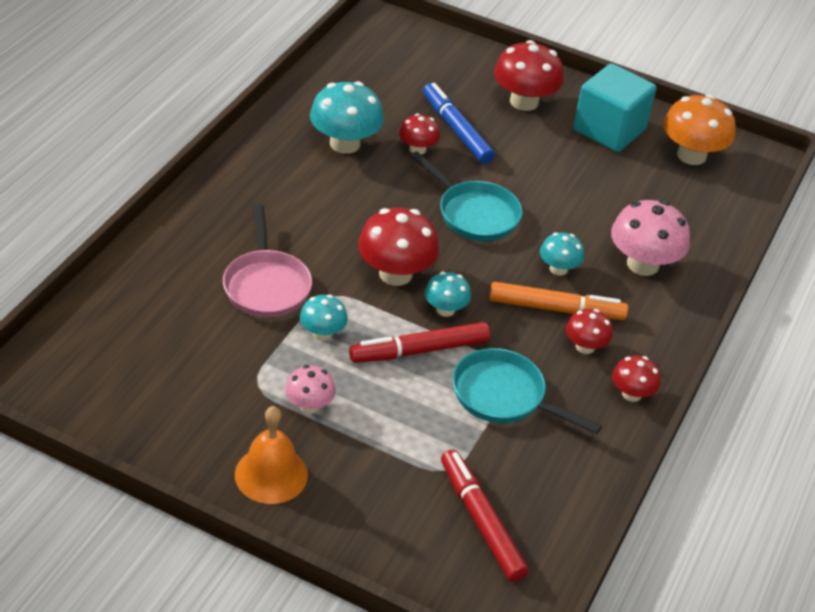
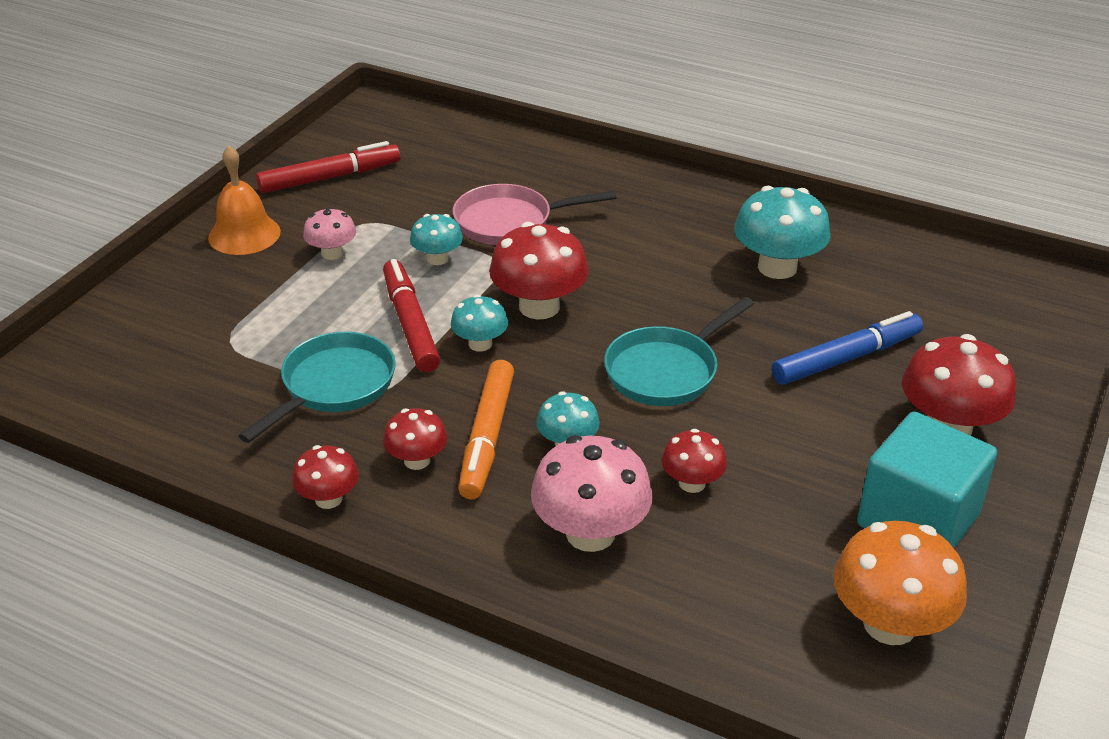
camera: 95 degrees right, 5 degrees down
red mushroom [399,113,440,155] -> red mushroom moved to [661,429,727,493]
red marker [441,449,529,582] -> red marker moved to [256,141,400,193]

